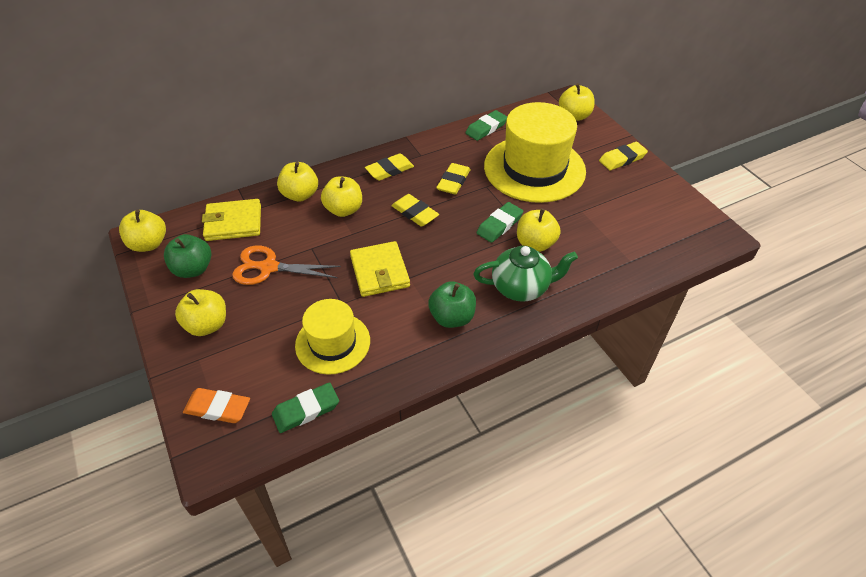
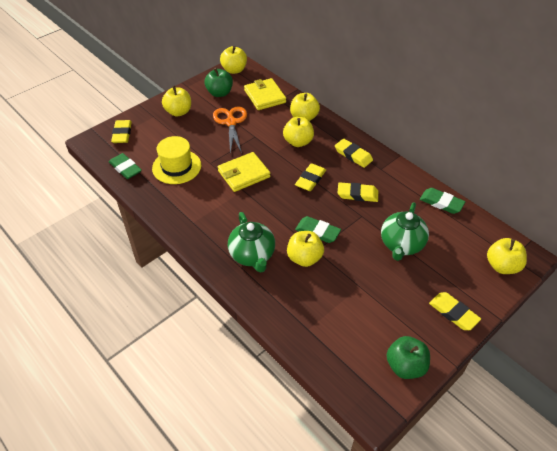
camera: 75 degrees right, 0 degrees up
orange eraser [183,388,250,423] -> yellow eraser [111,120,132,143]
green apple [428,281,476,328] -> green apple moved to [387,336,430,379]
yellow hat [484,102,586,203] -> green teapot [381,202,429,261]

